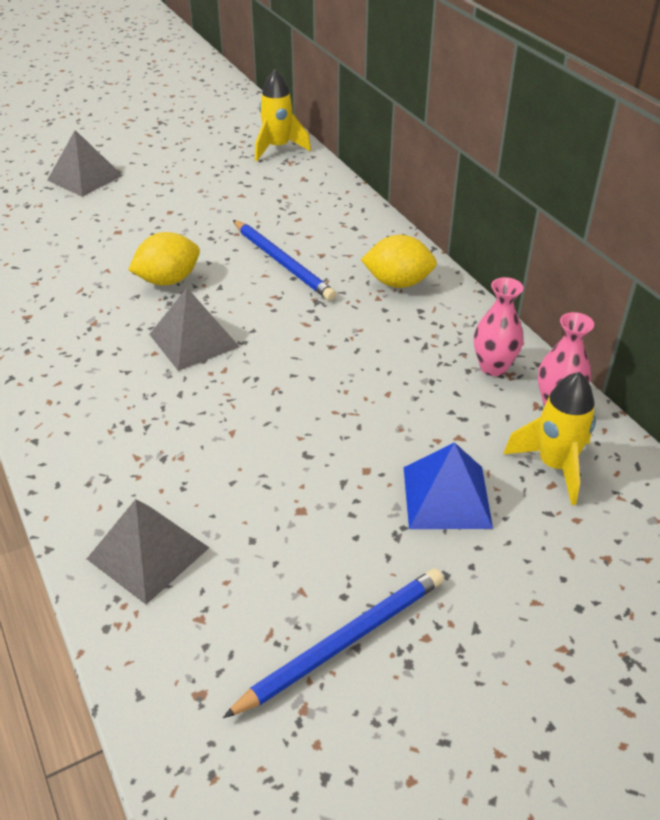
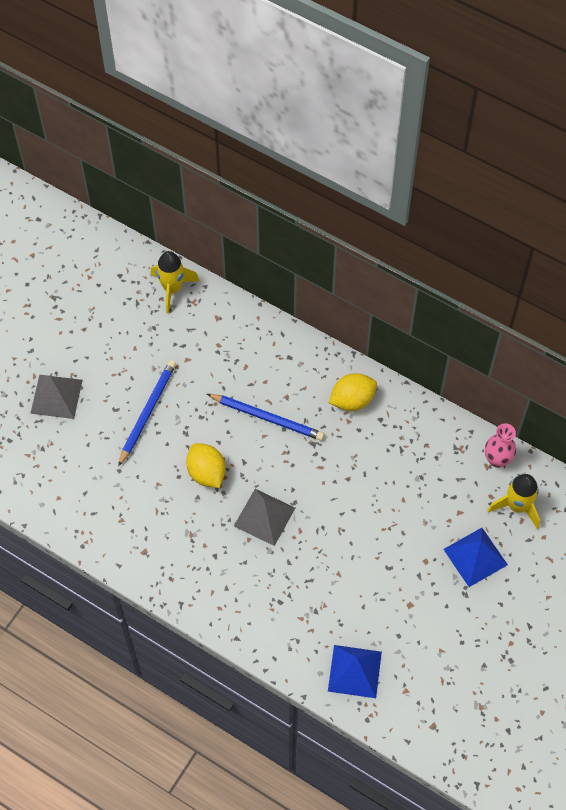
camera: 30 degrees left, 20 degrees up
grey pyramid [87,499,209,604] -> blue pyramid [328,645,382,698]
yellow lemon [128,232,200,286] -> yellow lemon turned 60 degrees counterclockwise [186,443,226,488]
blue pencil [223,569,444,718] -> blue pencil moved to [118,360,176,467]
pink vase [474,277,524,376] -> none

